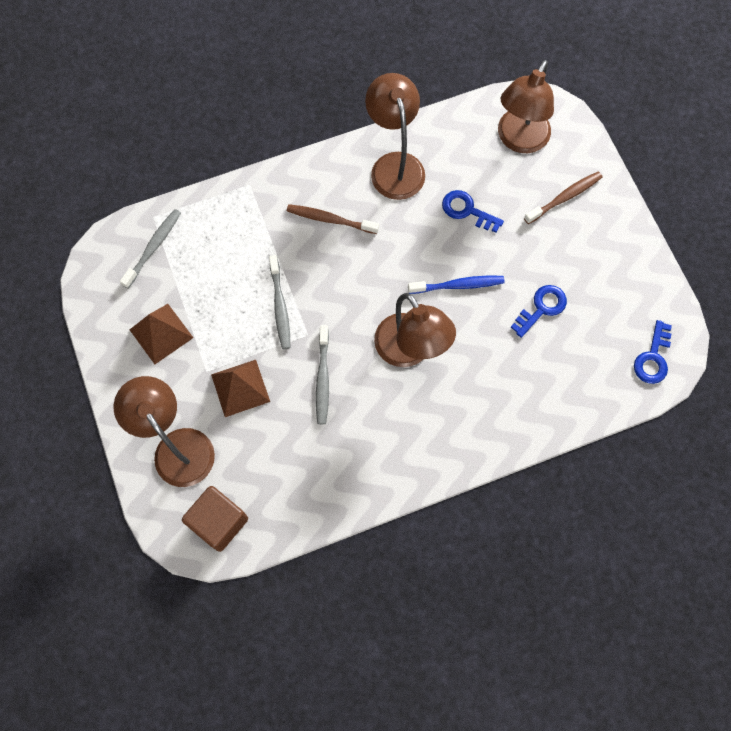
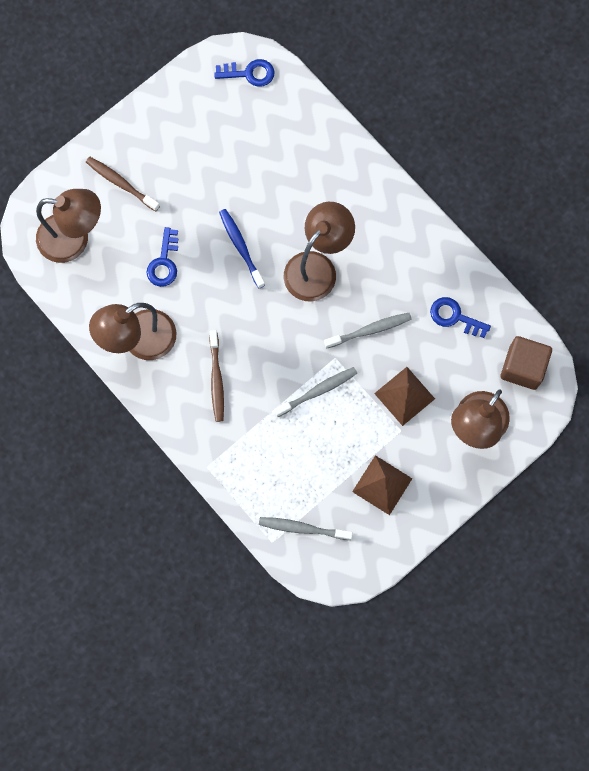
camera: 110 degrees left, 5 degrees up
blue key [511,285,567,338] -> blue key moved to [430,297,491,338]

